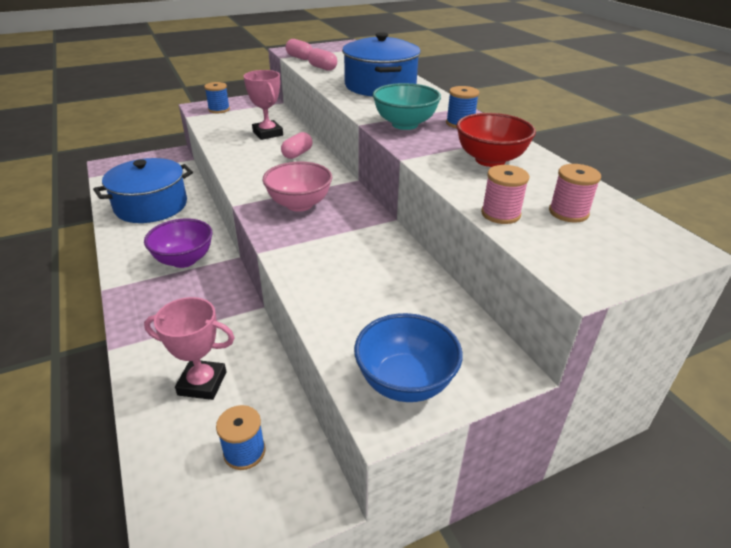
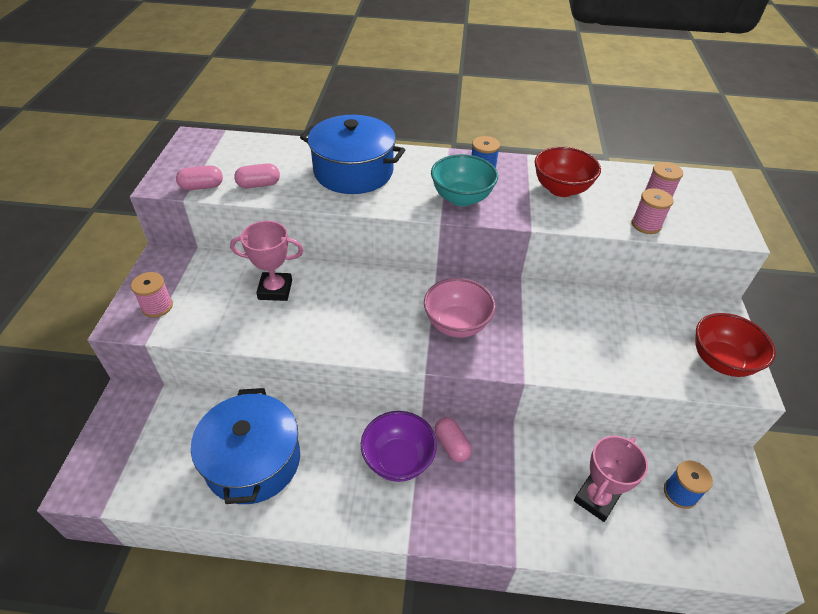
camera: 60 degrees left, 10 degrees up
blue spool [204,82,230,113] -> pink spool [131,272,173,318]
pink capsule [281,132,313,159] -> pink capsule moved to [435,417,472,462]
blue bowl [354,313,463,402] -> red bowl [695,313,776,377]

